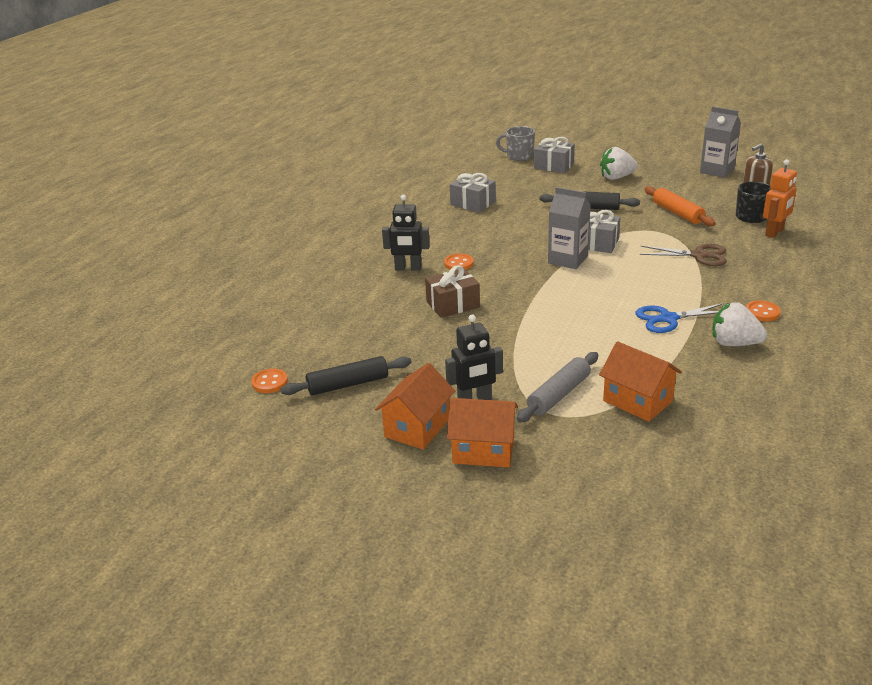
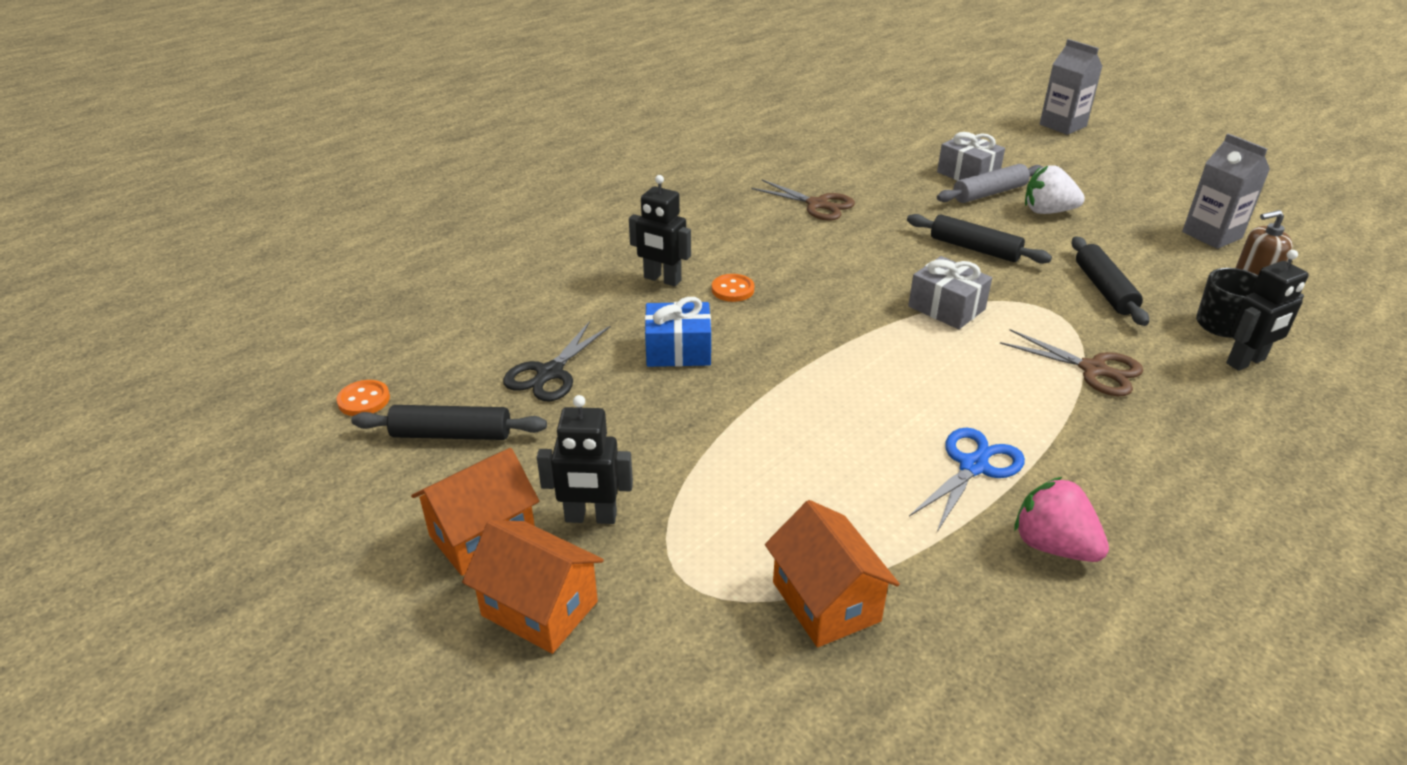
camera: 20 degrees right, 5 degrees up
brown gift [425,265,480,318] -> blue gift [645,297,711,367]
grey gift [450,173,496,212] -> brown scissors [751,180,855,221]
grey mug [496,126,535,161] -> none
grey rolling pin [517,352,598,422] -> grey rolling pin moved to [937,164,1043,203]
grey carton [548,187,591,269] -> grey carton moved to [1039,39,1102,135]
blue scissors [635,303,724,333] -> blue scissors turned 120 degrees clockwise [909,427,1025,532]
orange rolling pin [644,186,716,226] -> black rolling pin [1072,236,1149,326]
white strawberry [712,302,767,346] -> pink strawberry [1014,477,1109,562]
orange button [746,300,781,322] -> none
orange robot [763,159,797,238] -> black robot [1226,250,1309,371]
none -> black scissors [503,321,611,401]

